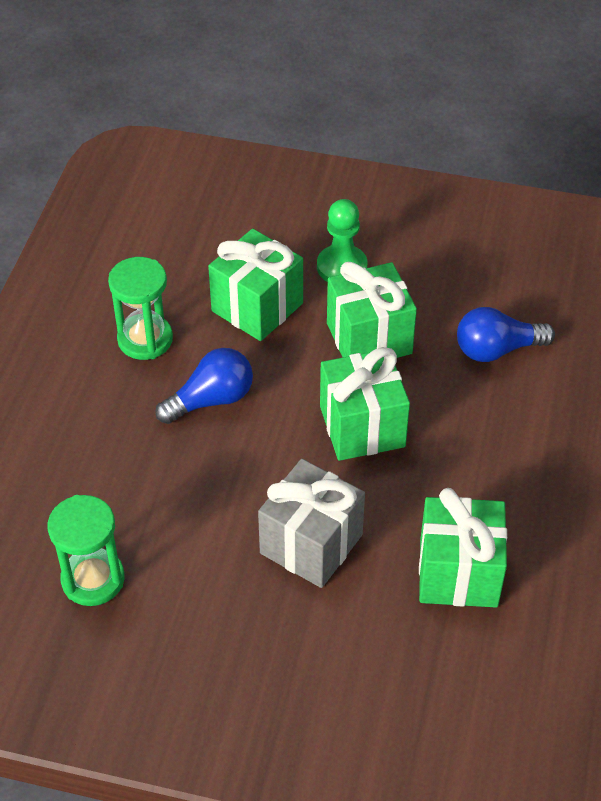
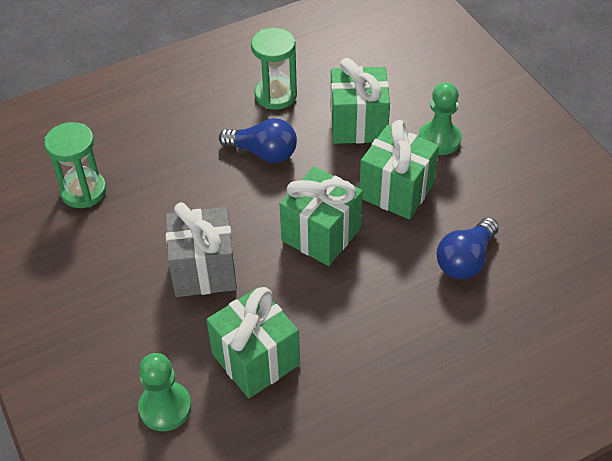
camera: 50 degrees right, 0 degrees up
blue light bulb [457,307,555,362] -> blue light bulb turned 90 degrees counterclockwise [436,217,499,279]
none -> green pawn [138,353,192,431]

